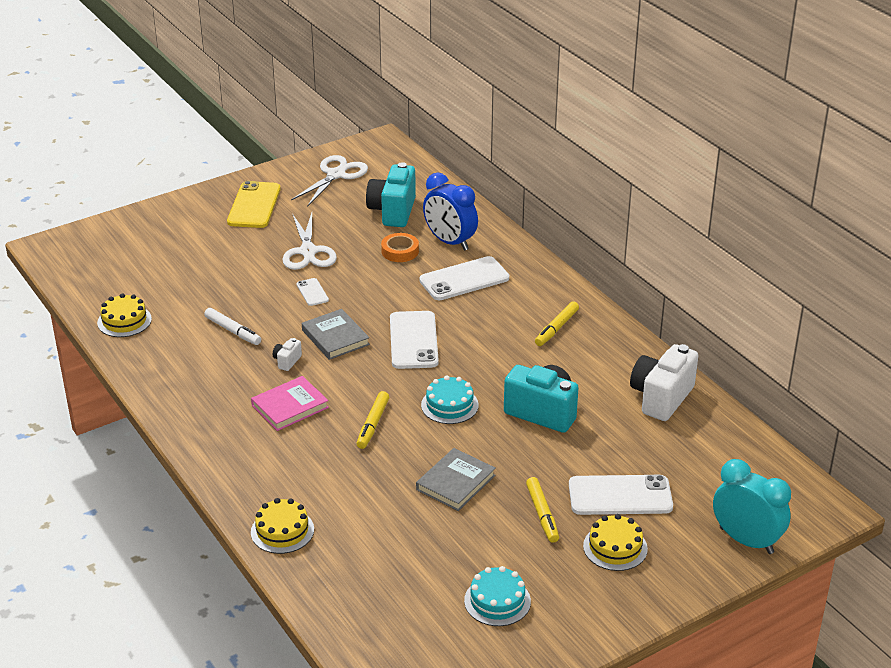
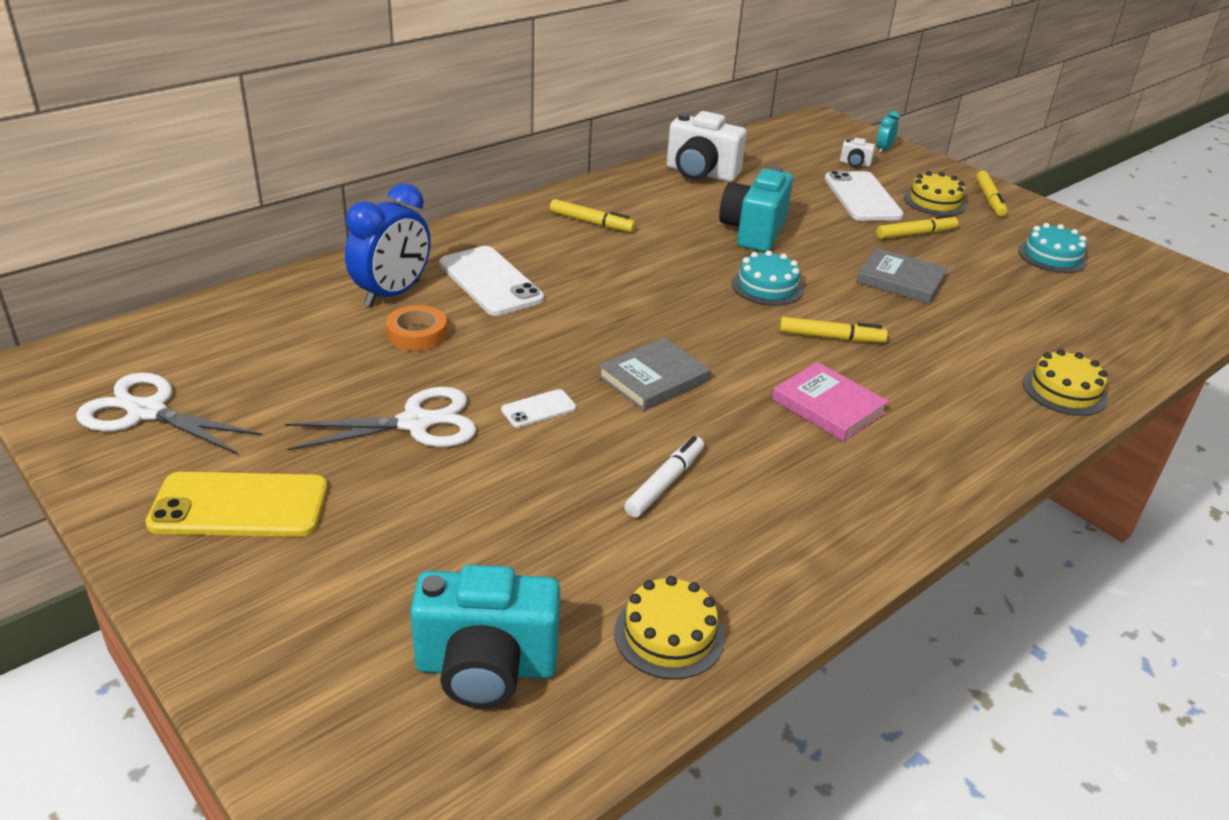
camera: 100 degrees left, 0 degrees up
white camera [273,338,302,371] -> white camera moved to [840,138,875,167]
turquoise camera [366,162,416,227] -> turquoise camera moved to [410,565,560,708]
white phone [390,311,439,369] -> none
turquoise clock [713,459,791,554] -> turquoise clock [877,111,900,154], size x0.46
none -> yellow marker [976,171,1007,216]

